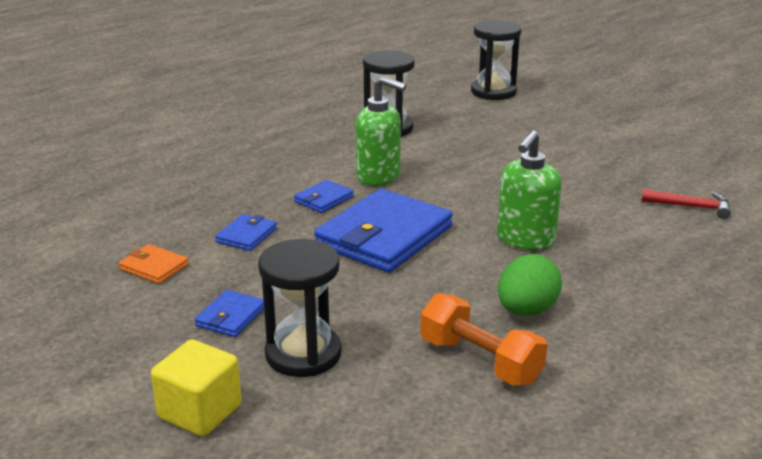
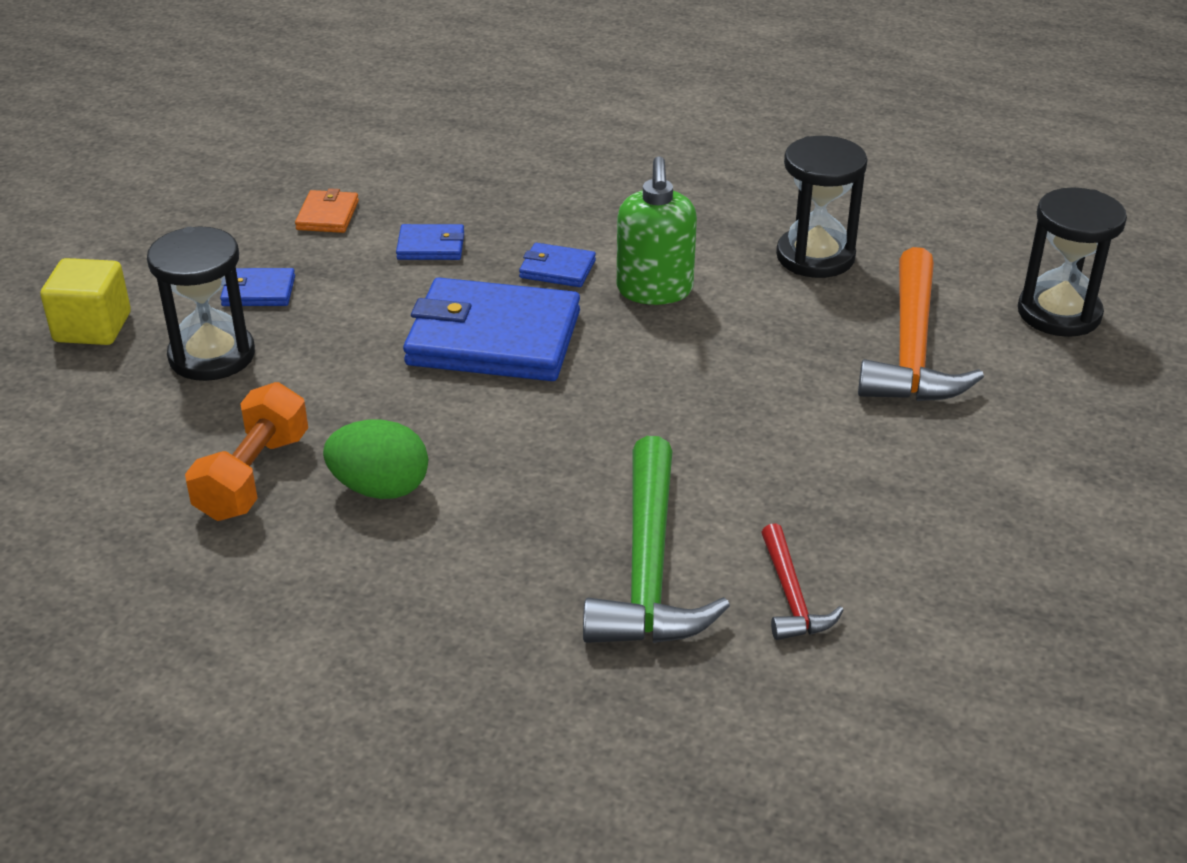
camera: 65 degrees right, 10 degrees up
green soap dispenser [497,130,562,250] -> none
none -> green hammer [583,436,730,643]
none -> orange hammer [858,247,984,401]

